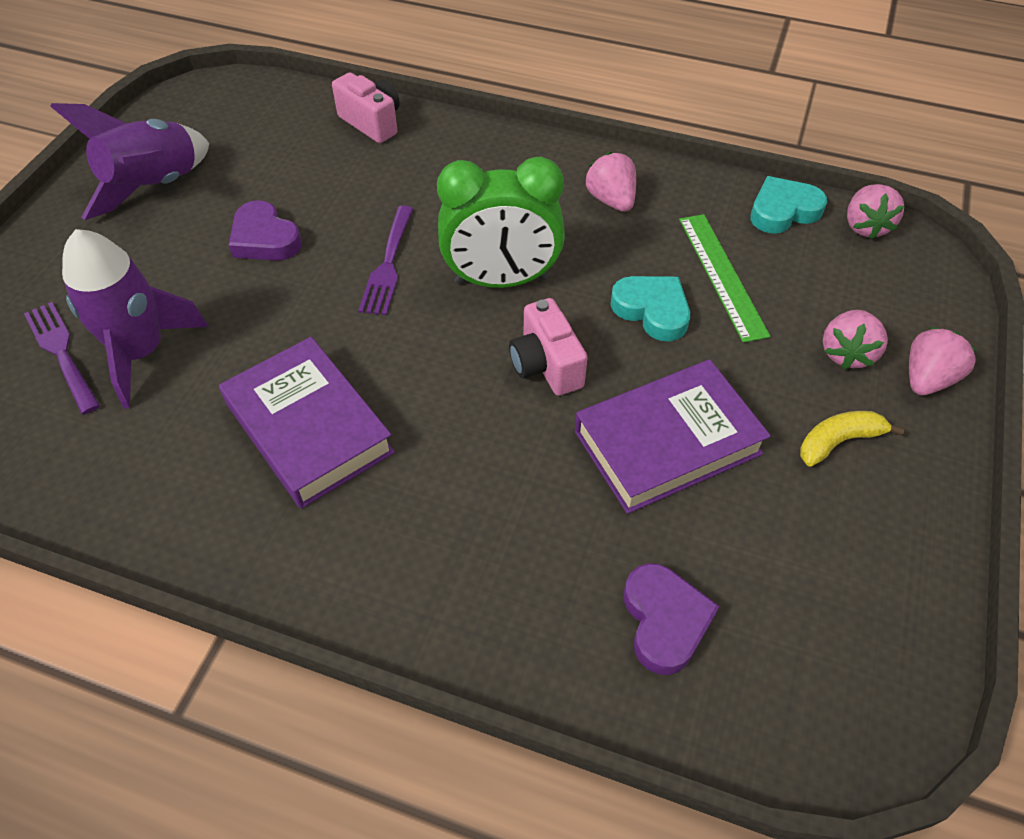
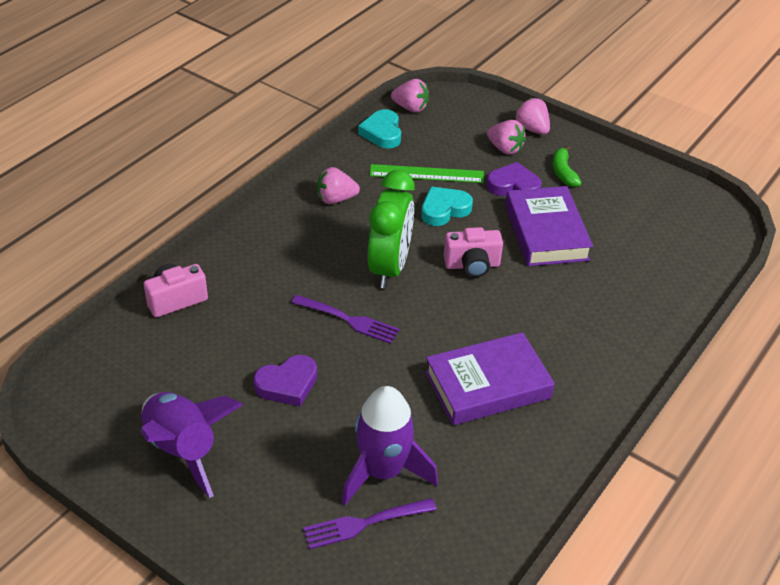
camera: 75 degrees left, 10 degrees down
purple heart [624,563,720,675] -> purple heart moved to [487,162,542,196]
yellow banana [800,411,905,467] -> green banana [552,145,582,187]

